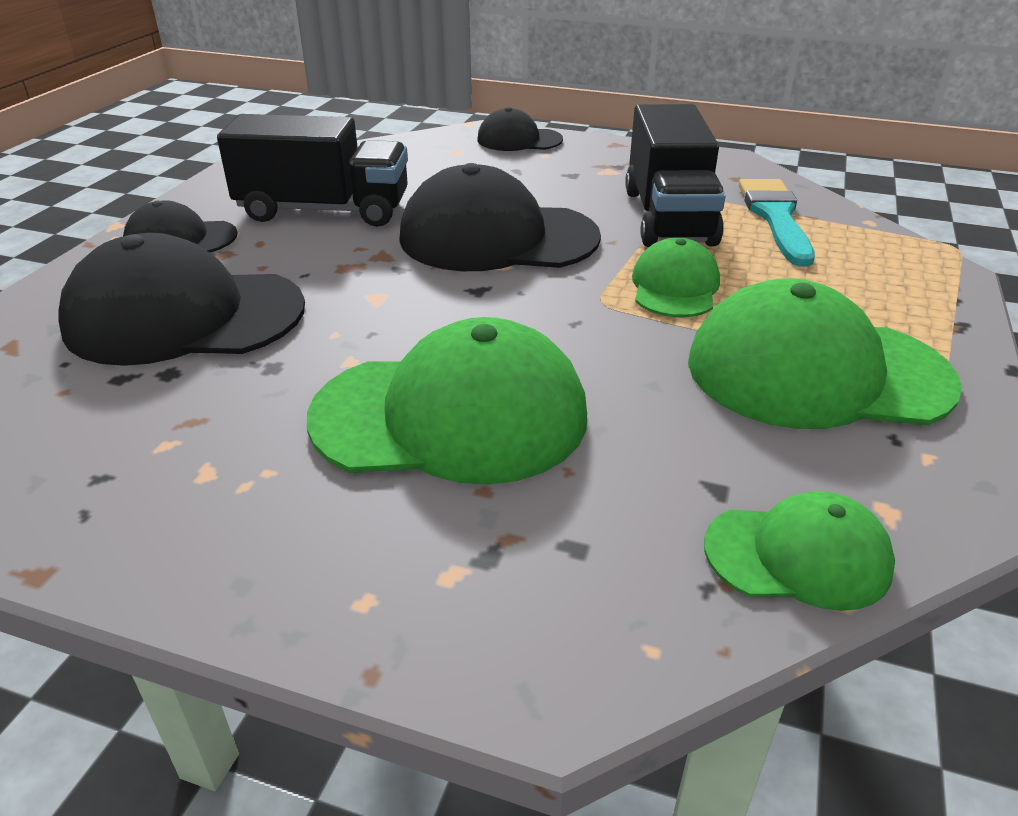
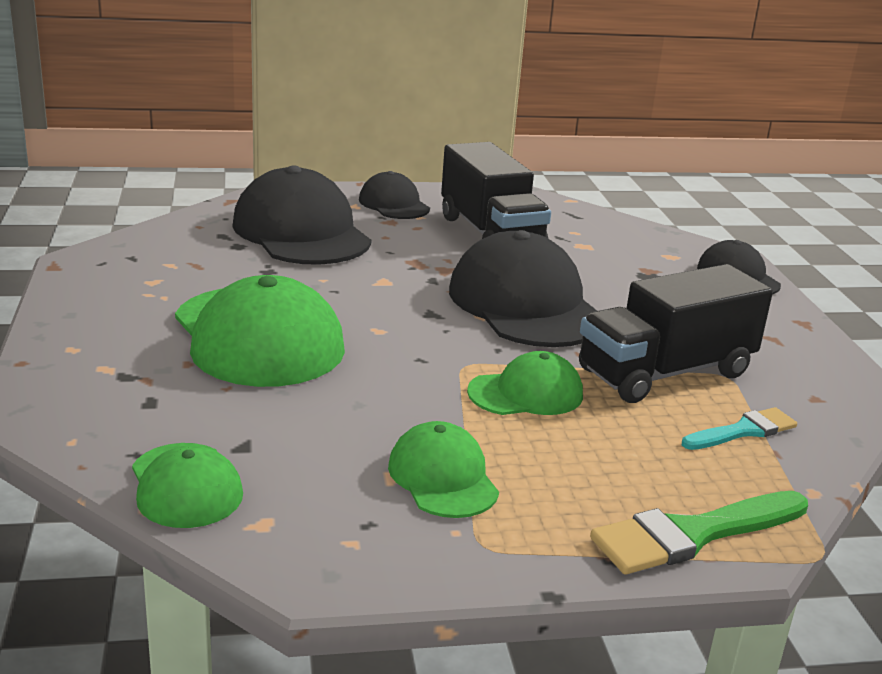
camera: 60 degrees right, 10 degrees down
green cap [688,278,962,429] -> green cap [388,421,499,518], size x0.54
turquoise brush [739,179,815,267] -> turquoise brush [682,407,797,450], size x0.62
none -> green brush [590,491,808,574]

